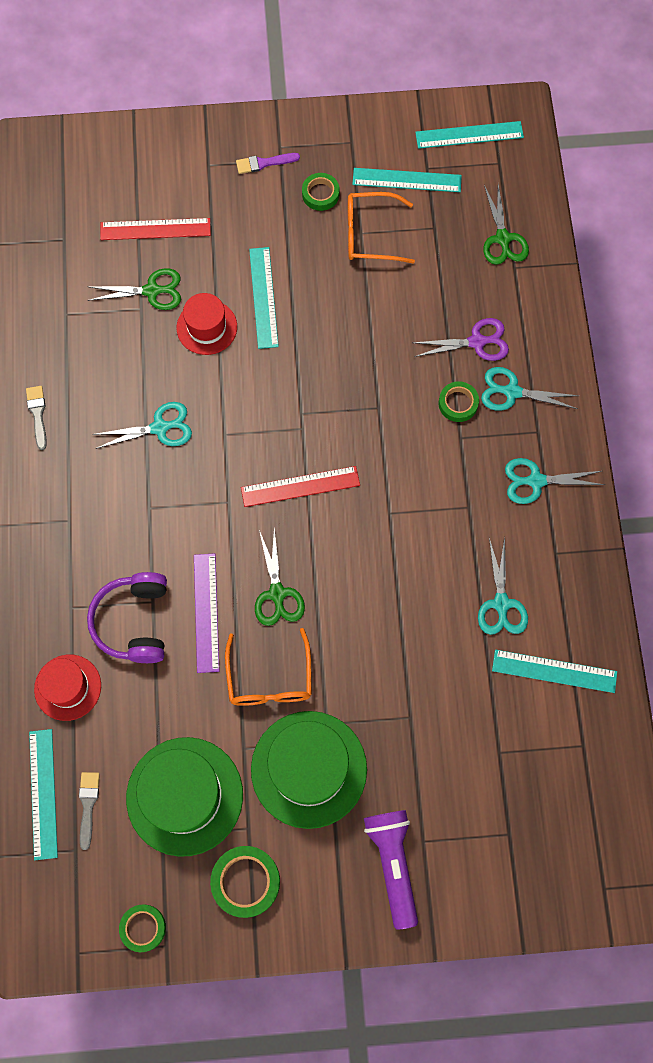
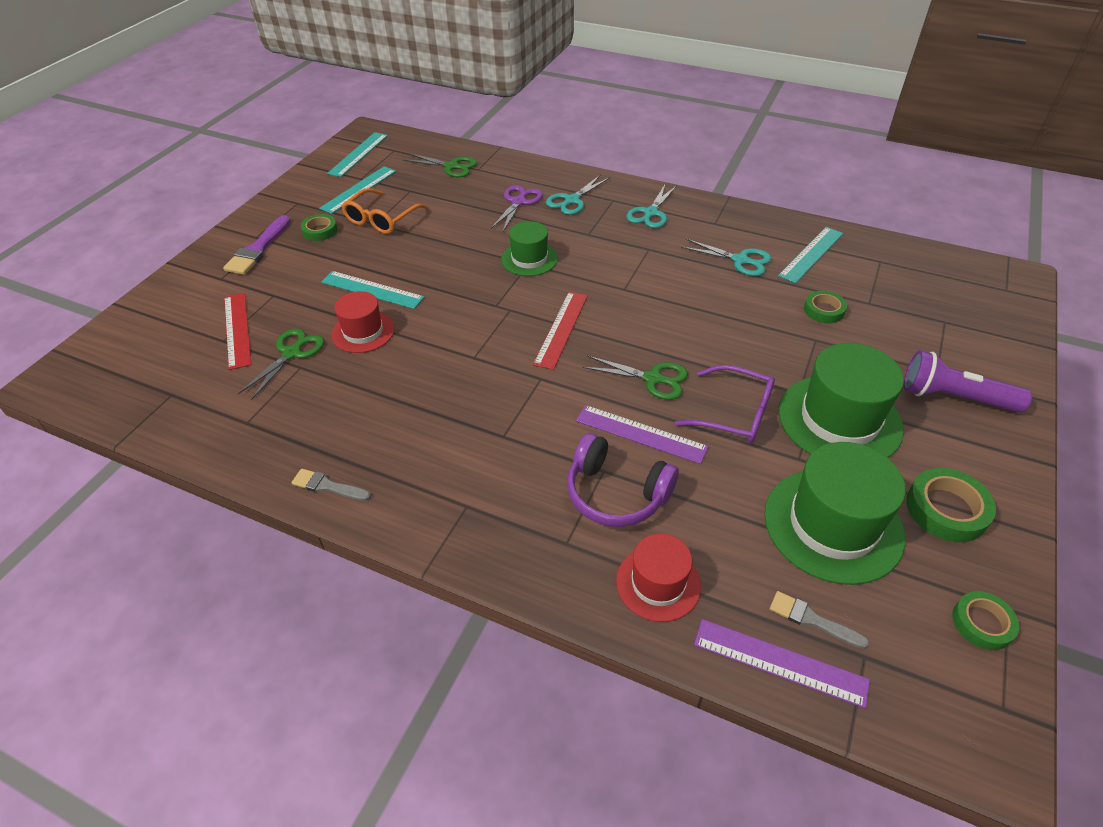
camera: 60 degrees left, 25 degrees down
turquoise ruler [29,729,58,860] -> purple ruler [694,619,870,708]
turquoise scissors [92,402,192,449] -> none
red ruler [100,218,211,240] -> red ruler turned 45 degrees counterclockwise [224,293,252,370]
orange glasses [225,628,312,706] -> purple glasses [674,365,775,443]
purple brush [236,153,300,174] -> purple brush [223,215,291,275], size x1.63
green tape [438,381,479,422] -> green tape moved to [804,291,847,323]
none -> green hat [501,221,558,276]

